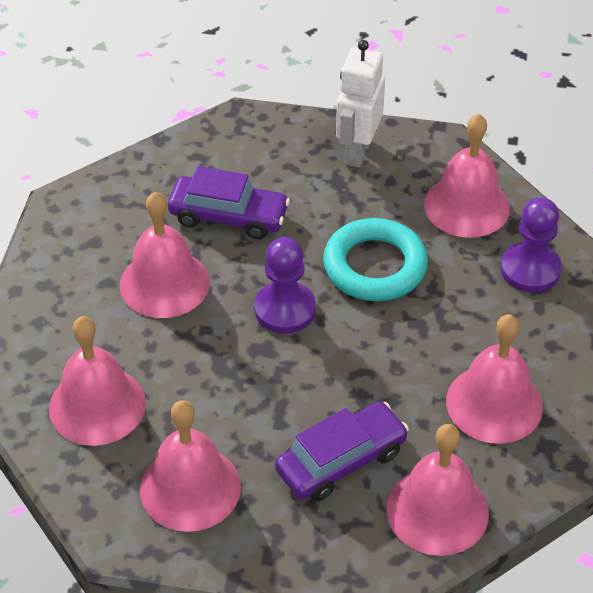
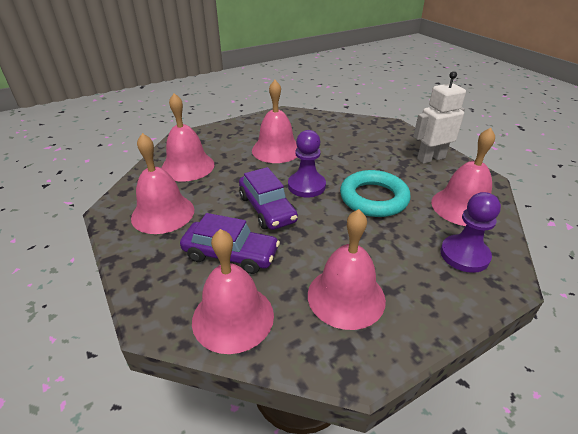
camera: 50 degrees right, 10 degrees down
purple car [168,166,290,239] -> purple car moved to [239,167,298,230]

